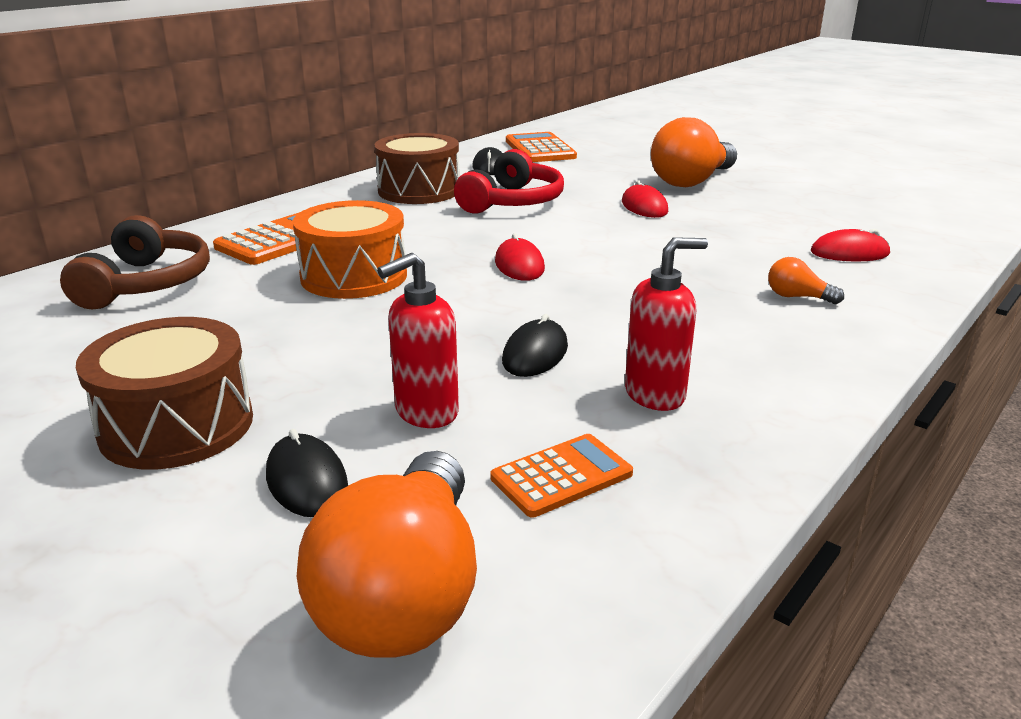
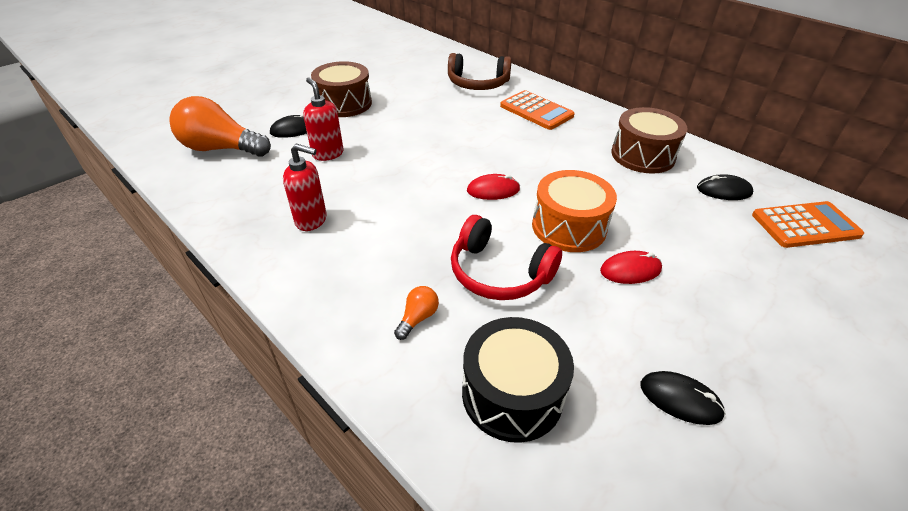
camera: 95 degrees right, 15 degrees up
orange drum [293,200,407,299] -> orange drum moved to [532,170,617,252]
red headphones [454,149,564,214] -> red headphones moved to [451,215,562,300]
orange calculator [491,434,633,518] -> none
black mouse [502,314,568,377] -> black mouse moved to [641,371,726,425]
red soap dispenser [625,237,708,411] -> red soap dispenser turned 60 degrees counterclockwise [283,143,327,231]
orange light bulb [651,117,737,187] -> none
red mouse [811,229,890,262] -> black drum [462,317,574,443]

